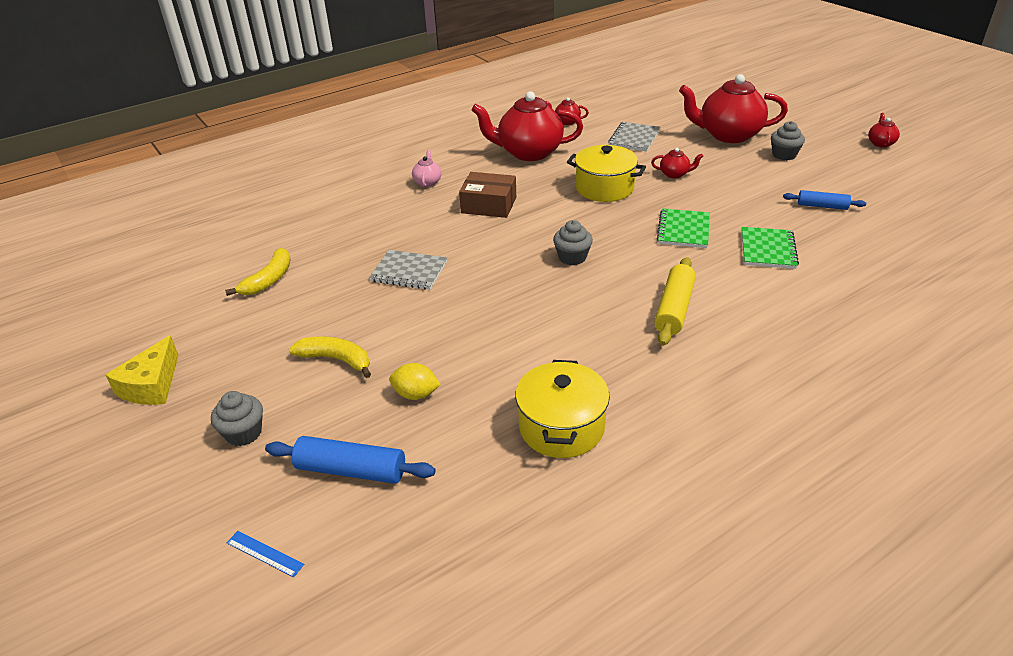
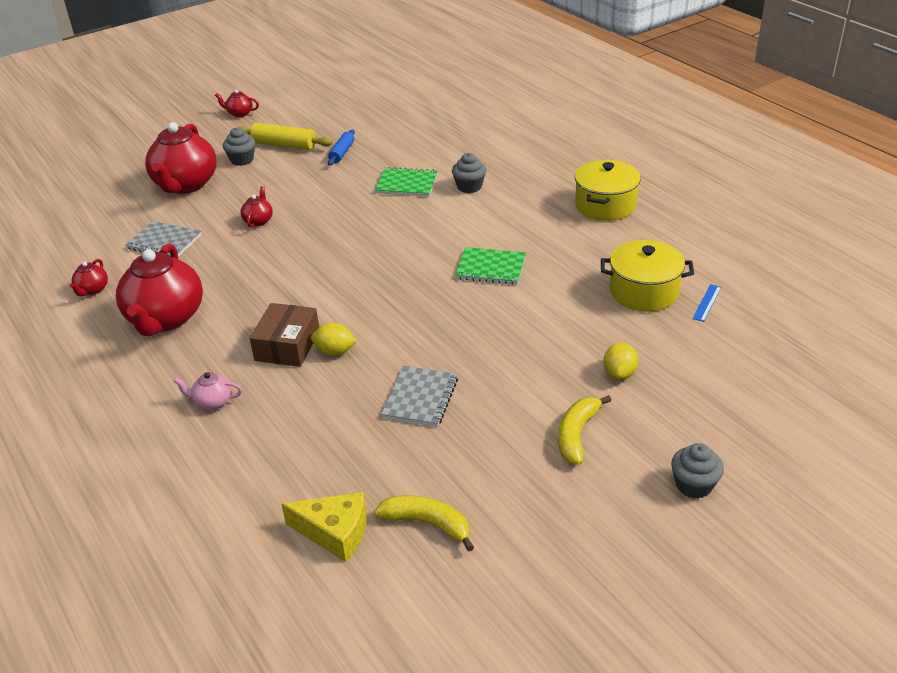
camera: 90 degrees left, 0 degrees up
yellow cheese [105,335,179,405] -> yellow cheese moved to [282,492,366,562]
blue ruler [227,531,304,577] -> blue ruler moved to [692,284,721,322]
blue rolling pin [265,436,435,484] -> none
grey cupcake [553,220,593,265] -> grey cupcake moved to [452,153,486,193]
yellow pot [567,145,646,202] -> yellow pot moved to [575,160,641,221]
yellow rolling pin [654,257,696,346] -> yellow rolling pin moved to [238,123,333,150]
green notebook [657,208,710,248] -> green notebook moved to [455,247,526,285]
none -> yellow lemon [311,323,357,356]

